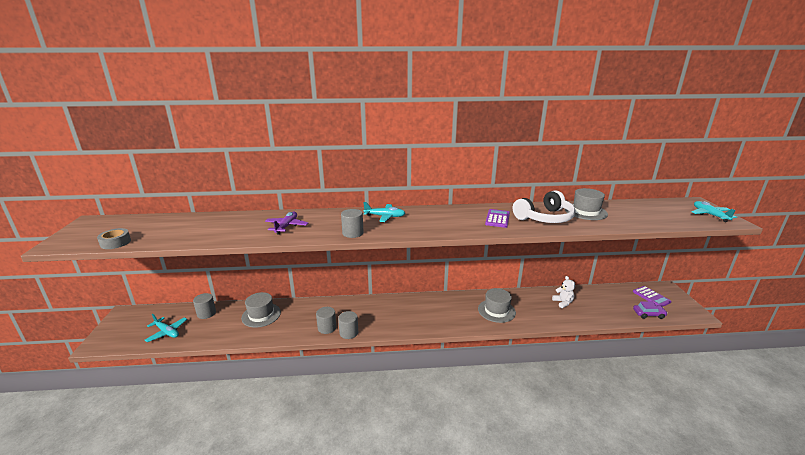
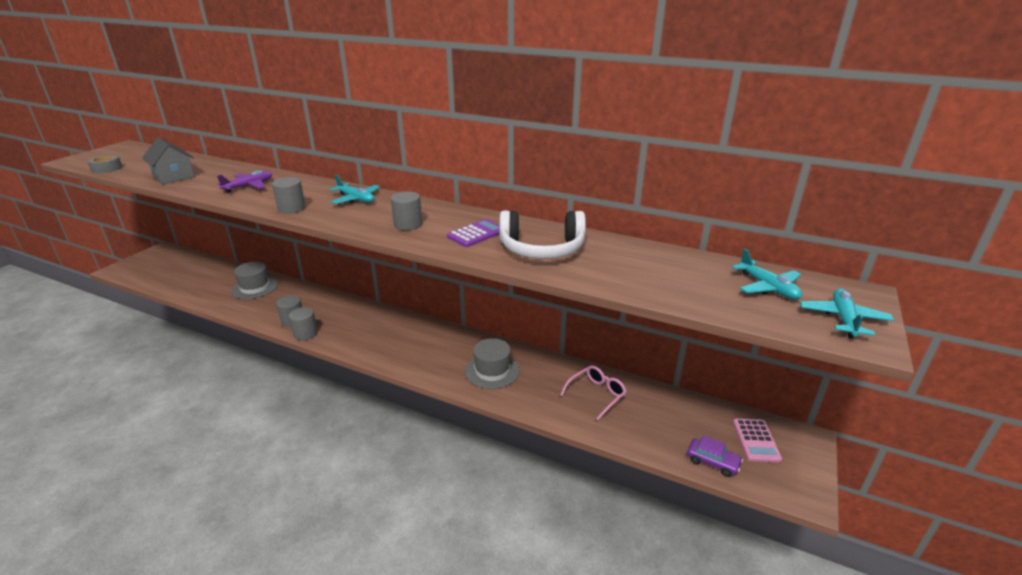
camera: 30 degrees right, 5 degrees up
turquoise plane [145,314,187,342] -> turquoise plane moved to [732,248,802,300]
grey cylinder [193,293,216,319] -> grey cylinder moved to [391,191,422,230]
white teddy bear [552,276,575,308] -> pink glasses [560,365,627,421]
grey hat [565,188,608,220] -> none
purple calculator [633,286,672,307] -> pink calculator [733,419,782,463]
none -> grey house [142,137,195,185]

